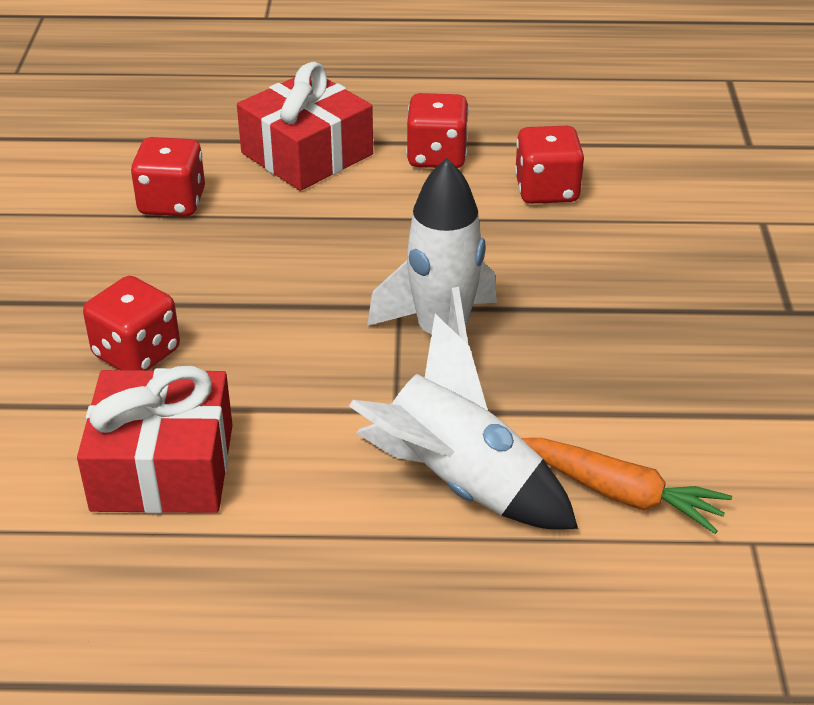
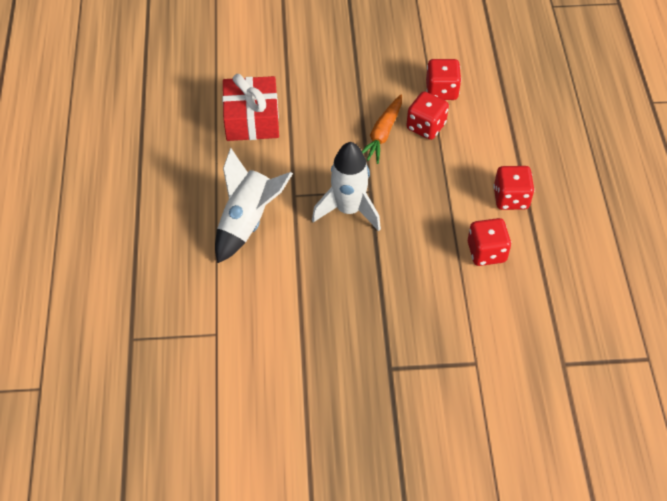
camera: 85 degrees right, 15 degrees up
red dice [83,276,180,370] -> red dice moved to [406,91,449,140]
red gift [237,62,373,191] -> none
orange carrot [522,438,732,534] -> orange carrot moved to [362,94,402,164]

